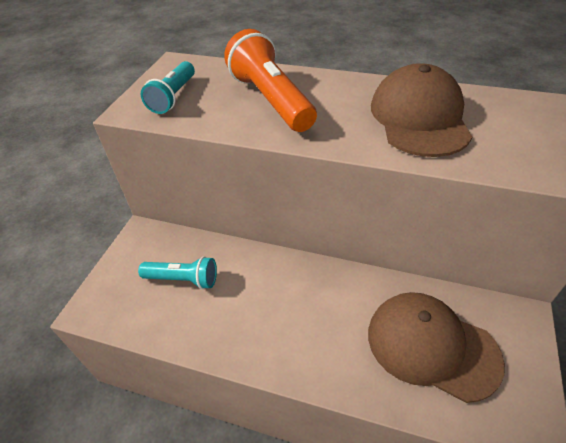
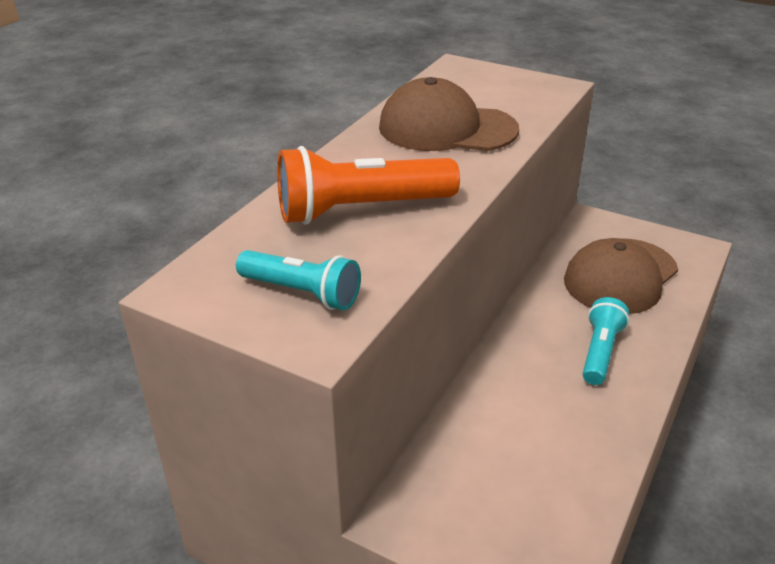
camera: 80 degrees left, 10 degrees down
turquoise flashlight [138,256,217,289] -> turquoise flashlight moved to [583,297,629,385]

